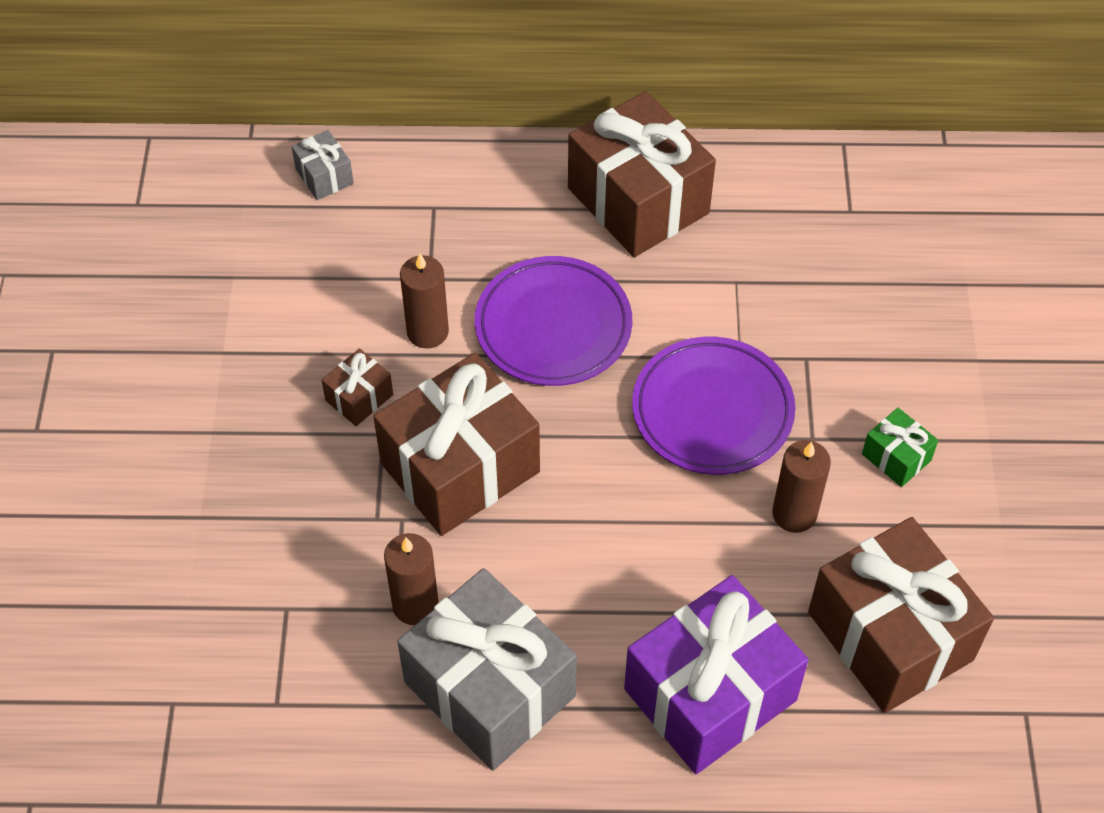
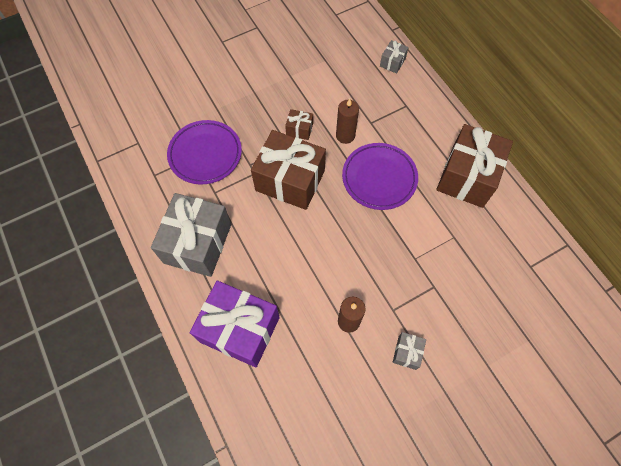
camera: 60 degrees right, 10 degrees up
brown candle [384,533,439,625] -> none
purple plate [632,337,795,475] -> purple plate moved to [167,120,242,185]
brown gift [808,517,994,713] -> none
green gift [862,408,938,487] -> grey gift [393,332,426,370]

